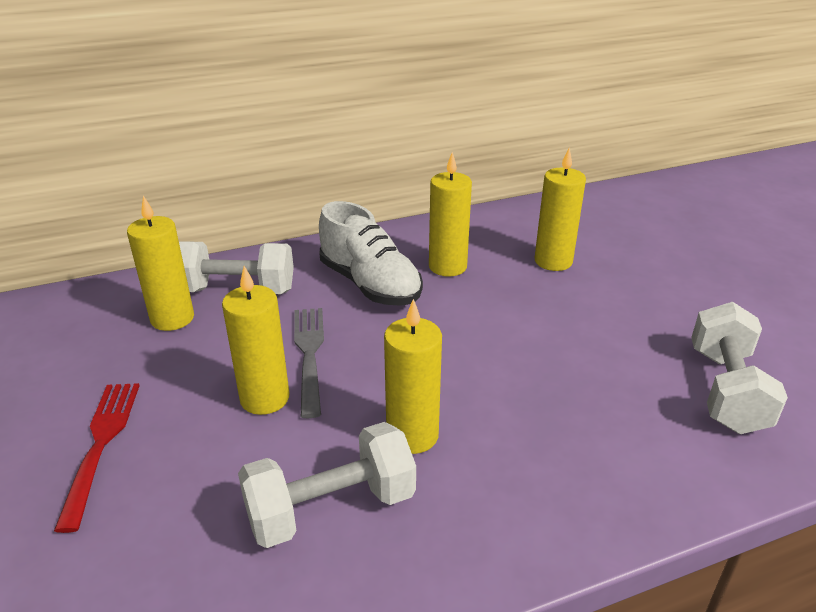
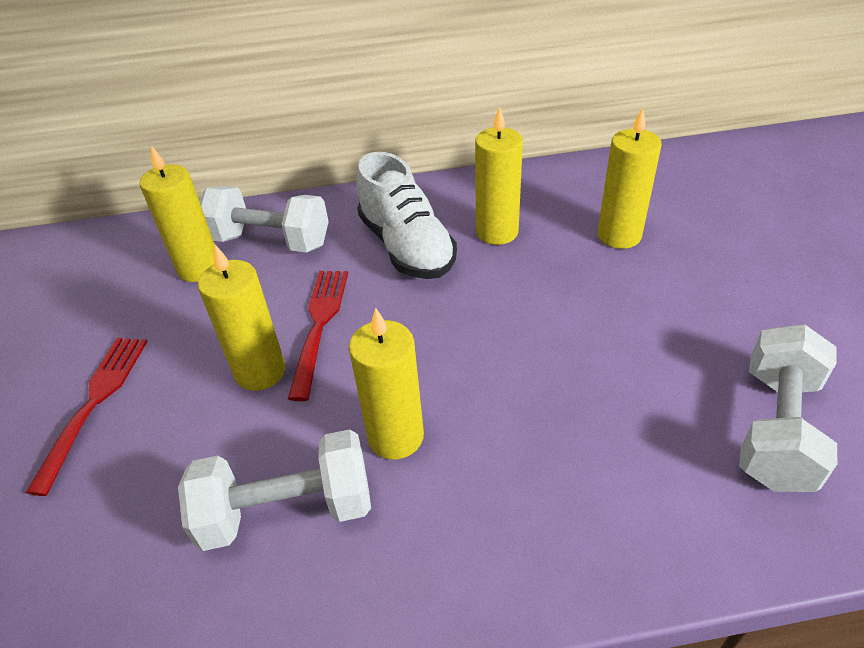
camera: 15 degrees right, 10 degrees up
grey fork [294,308,324,418] -> red fork [288,271,348,401]

